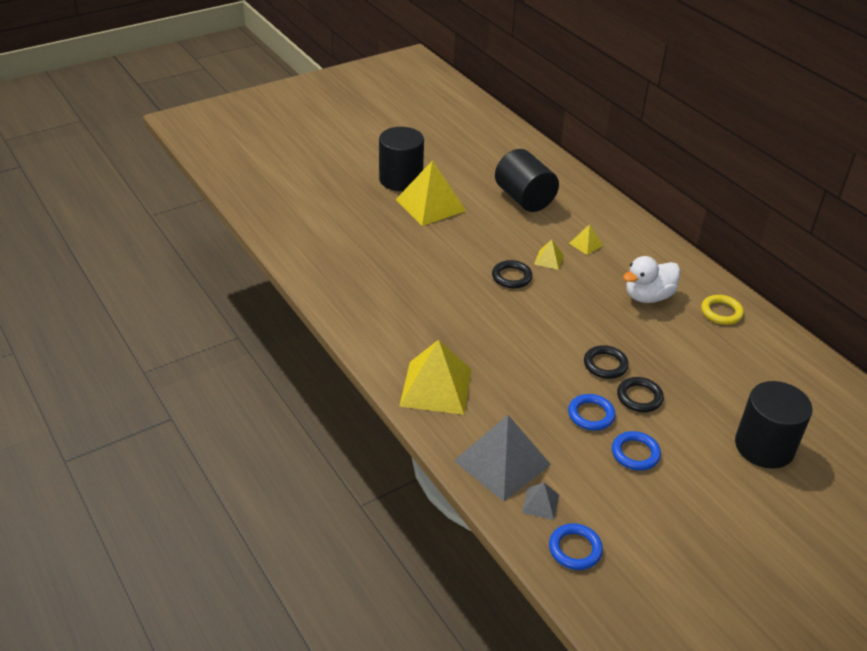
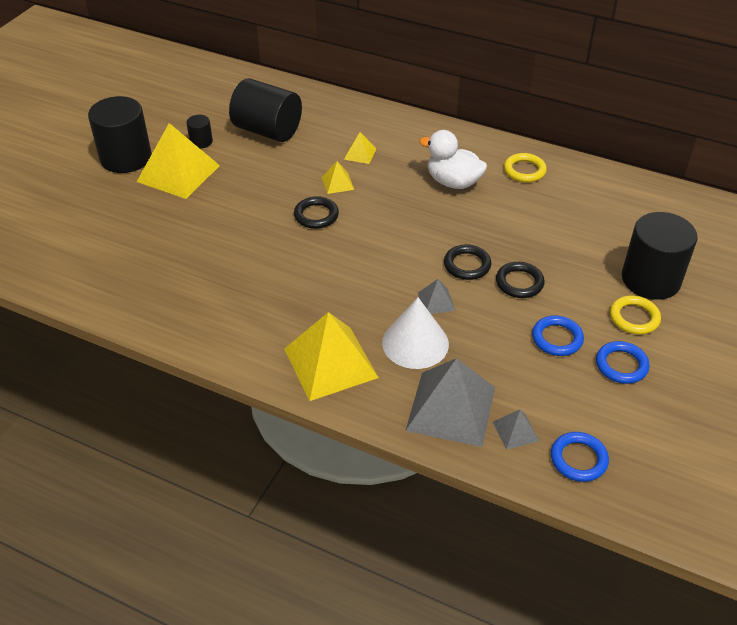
camera: 30 degrees left, 5 degrees up
blue ring [568,394,615,431] -> blue ring moved to [596,341,650,384]
white duck [623,256,680,303] -> white duck turned 90 degrees clockwise [419,130,487,189]
none -> black cylinder [186,115,213,148]
none -> white cone [382,297,449,369]
none -> grey pyramid [418,279,456,314]
none -> yellow ring [610,296,661,335]

